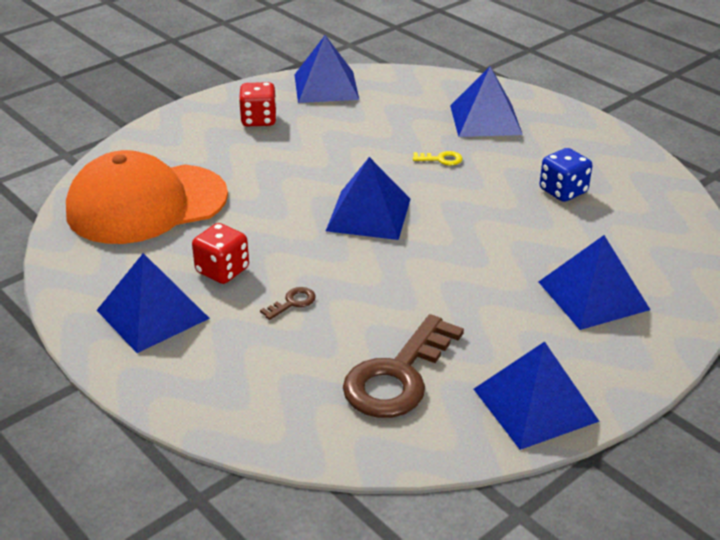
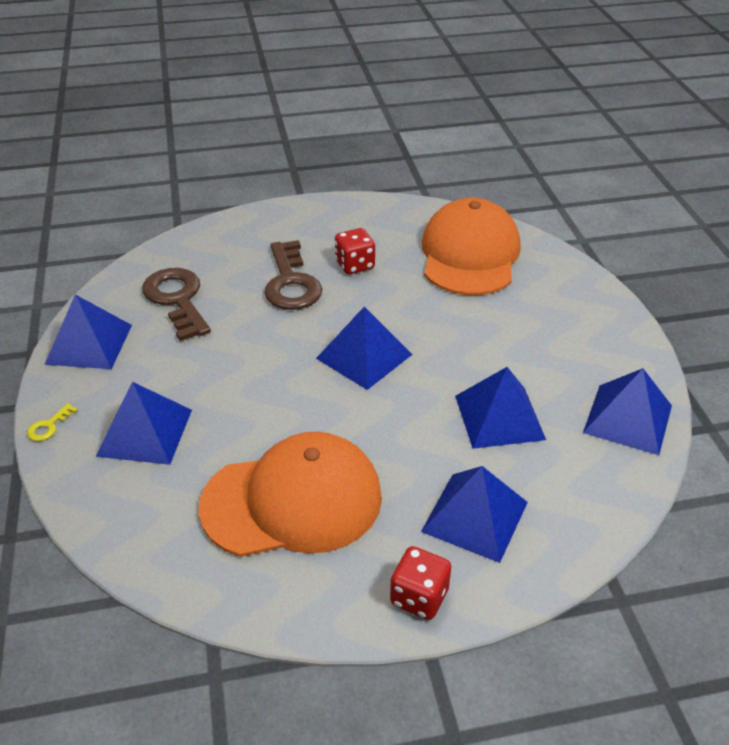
camera: 120 degrees right, 5 degrees up
blue pyramid [97,253,210,353] -> blue pyramid moved to [455,367,546,449]
red dice [239,82,277,126] -> red dice moved to [390,546,451,620]
brown key [260,287,316,320] -> brown key [264,240,322,310], size x2.44
yellow key [413,151,462,165] -> yellow key moved to [27,403,78,441]
blue dice [540,148,592,202] -> orange cap [198,431,382,557]

